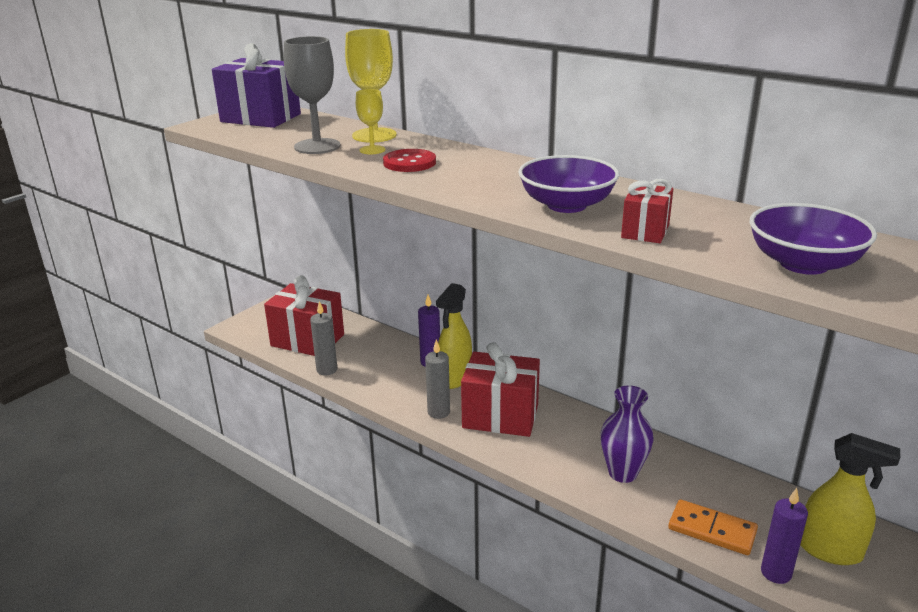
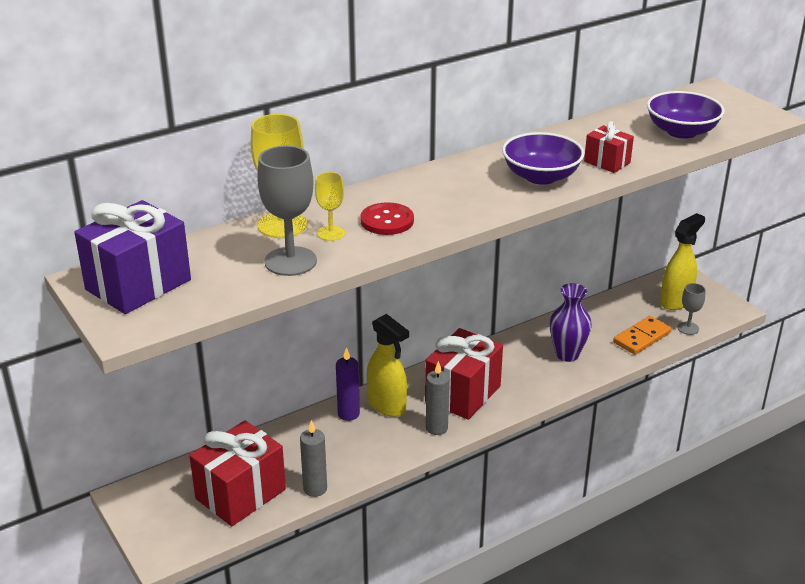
camera: 70 degrees left, 5 degrees up
purple candle [761,488,808,584] -> grey goblet [677,283,705,335]

